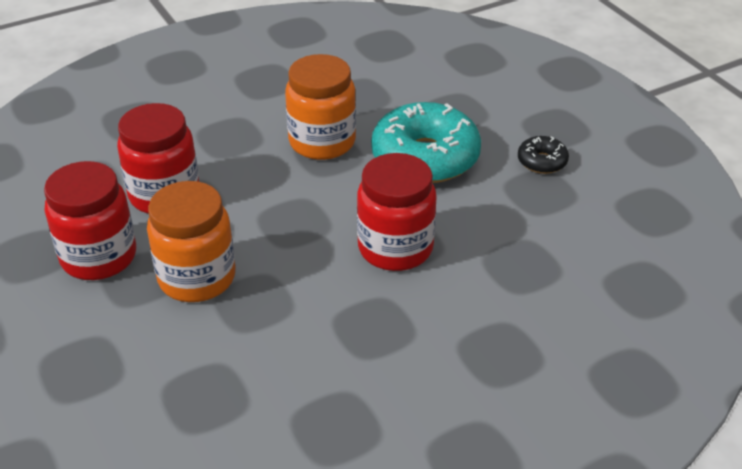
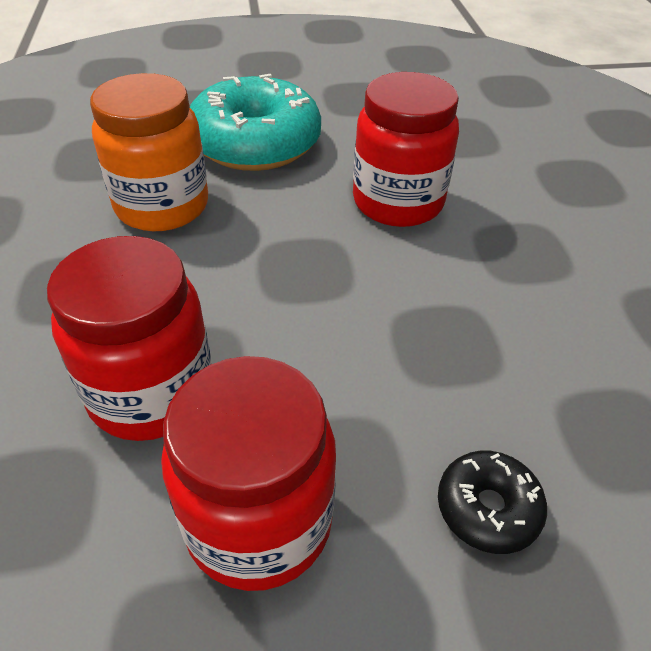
camera: 70 degrees left, 5 degrees up
orange jar [147,181,235,302] -> none
black donut [518,136,569,174] -> black donut moved to [438,451,547,554]

